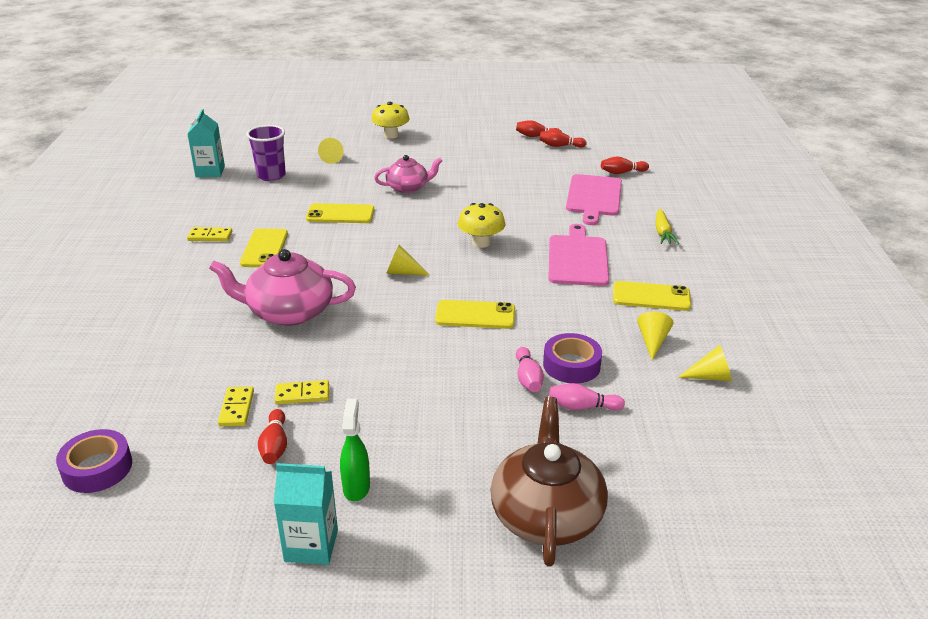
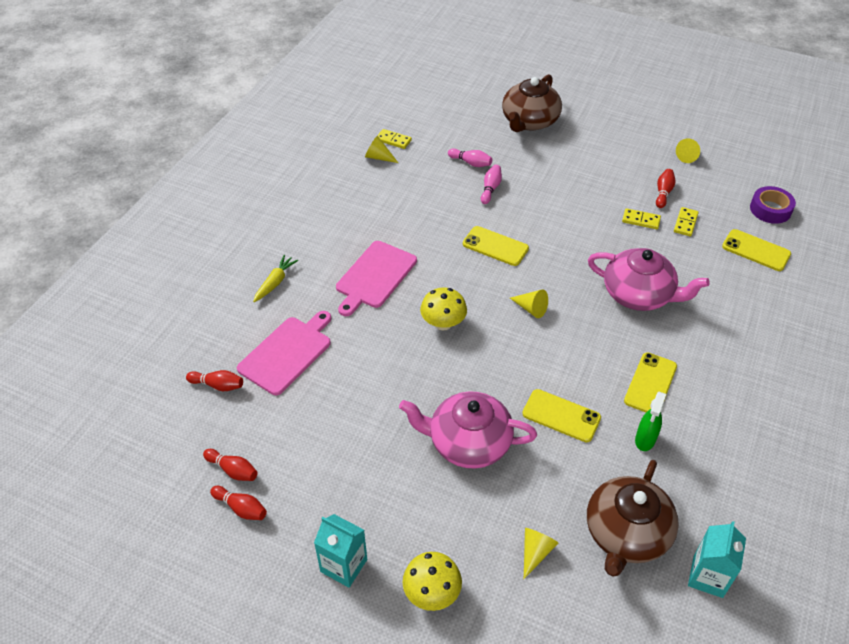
camera: 155 degrees left, 15 degrees up
yellow domino [187,227,232,241] -> yellow domino moved to [377,129,412,149]
purple cup [247,125,286,181] -> brown teapot [587,460,679,577]
turquoise carton [274,463,338,565] -> turquoise carton moved to [314,514,367,588]
green spray bottle [340,399,370,502] -> green spray bottle moved to [635,392,666,451]
pink teapot [374,155,442,193] -> pink teapot [399,392,537,468], size x1.61
purple tape [543,333,602,384] -> none
yellow phone [613,281,691,311] -> yellow phone moved to [722,229,791,271]
yellow cone [637,312,673,360] -> yellow cone moved to [676,138,700,163]

